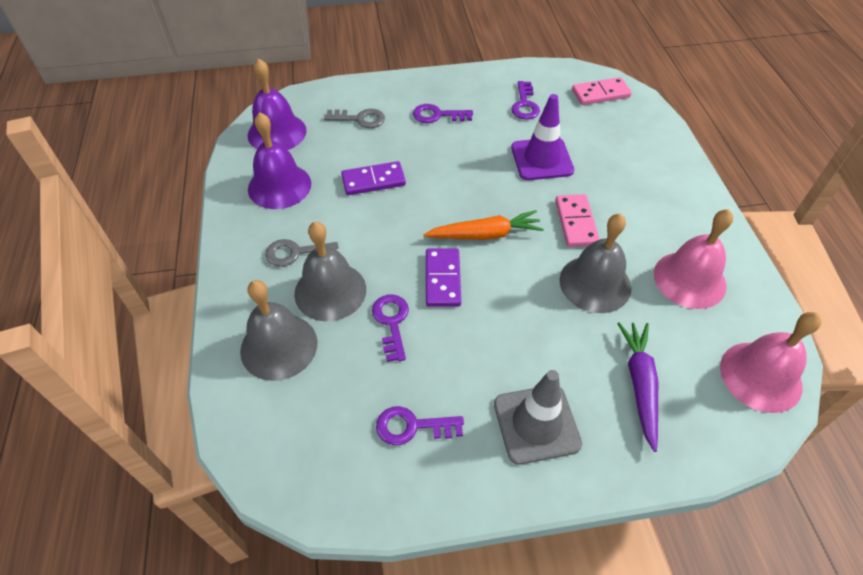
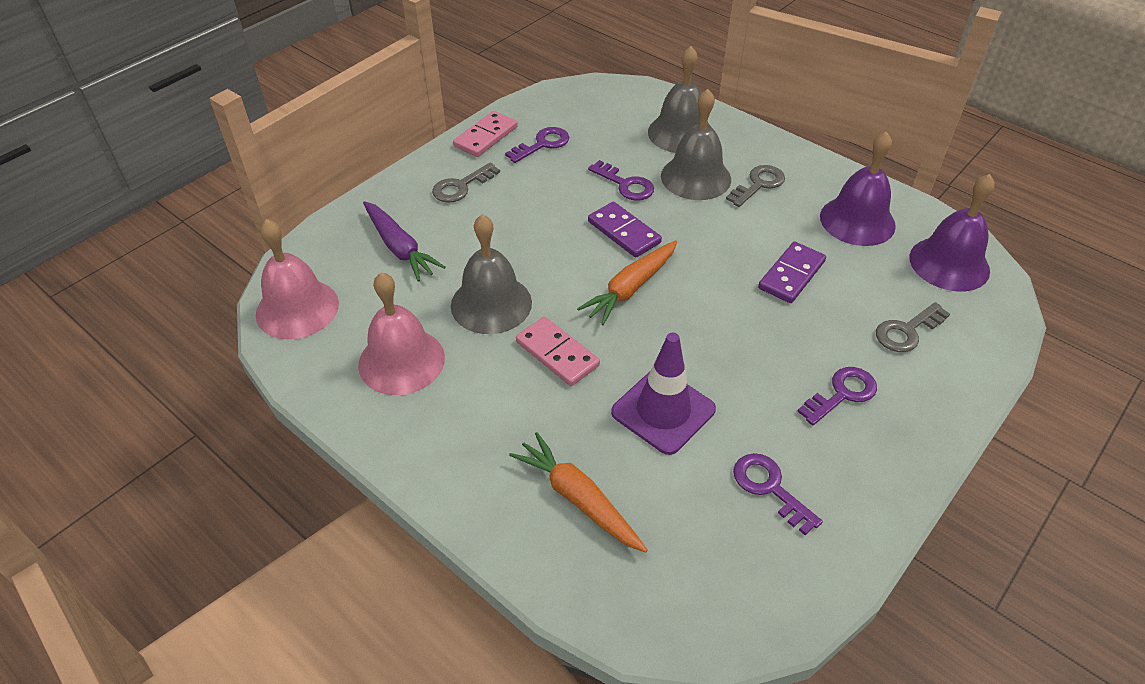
camera: 140 degrees right, 5 degrees down
grey traffic cone [494,370,582,465] -> grey key [432,162,500,203]
pink domino [572,77,632,105] -> pink domino moved to [453,111,518,157]
none -> orange carrot [509,432,648,553]

